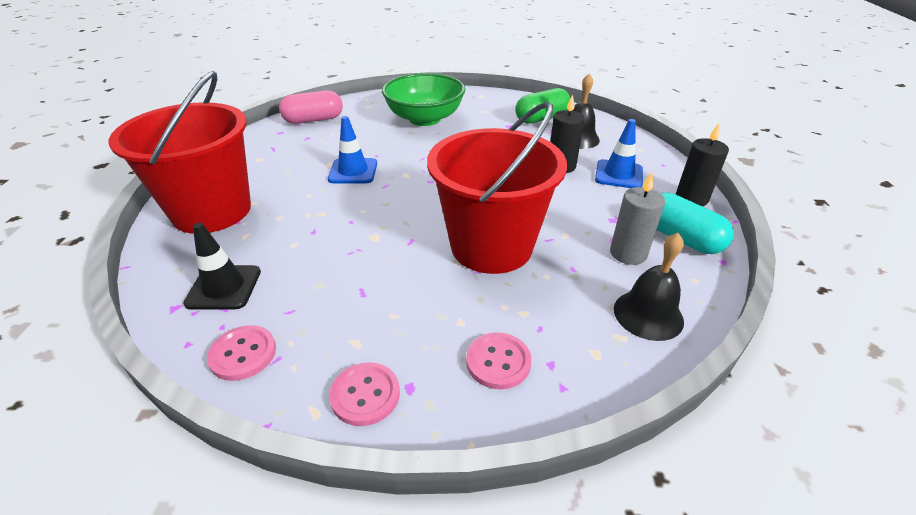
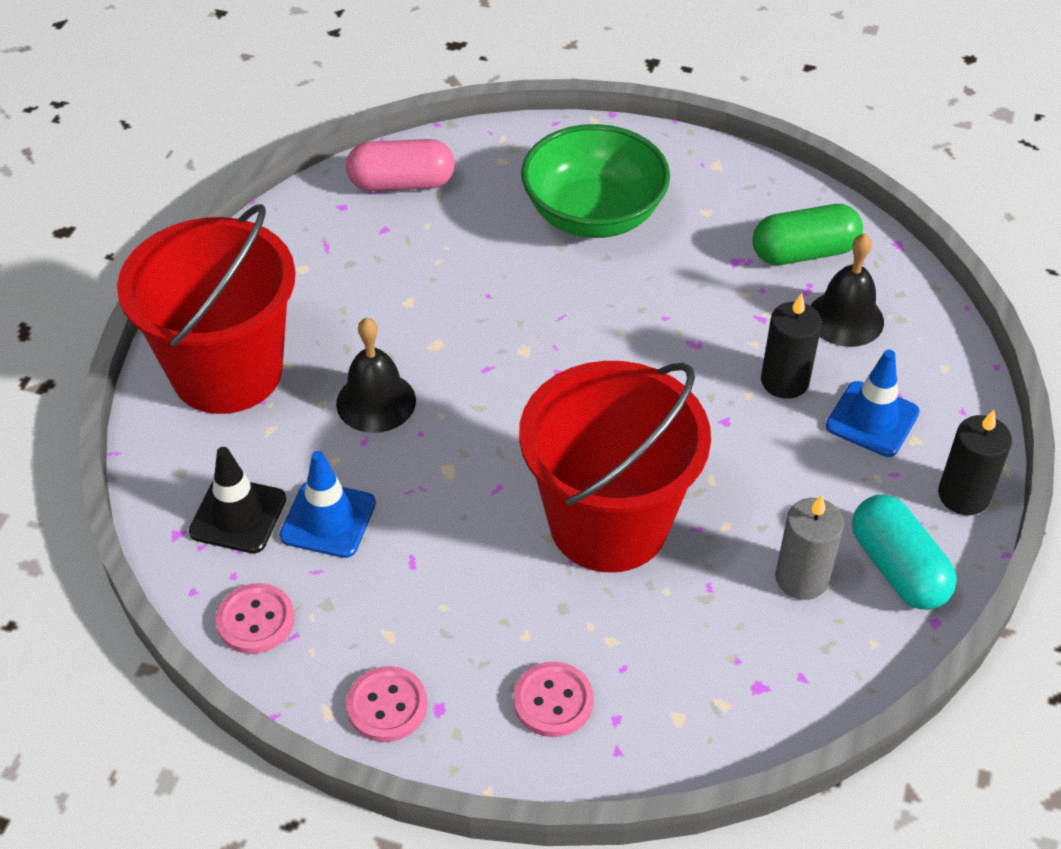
camera: 15 degrees right, 10 degrees up
blue traffic cone [328,116,377,183] -> blue traffic cone moved to [280,451,376,558]
black bell [614,233,684,341] -> black bell moved to [336,318,416,433]

